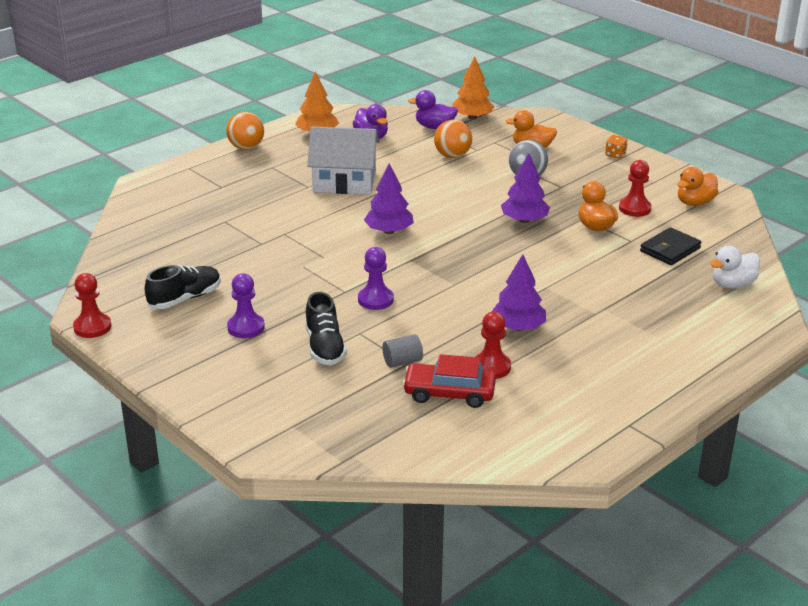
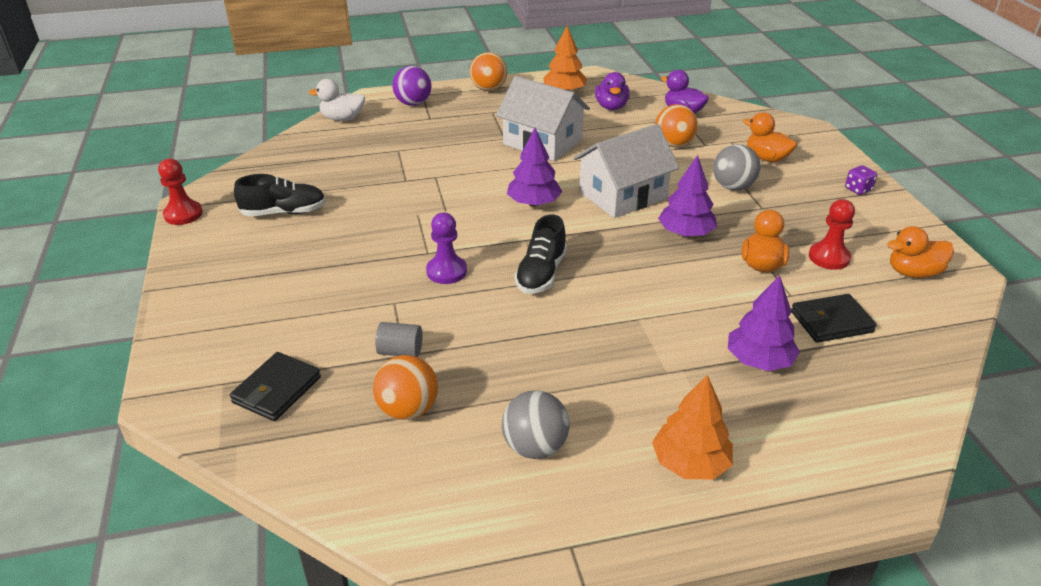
camera: 30 degrees right, 5 degrees up
purple pawn [227,273,265,338] -> none
black shoe [305,292,347,365] -> black shoe moved to [515,214,567,294]
red car [402,354,496,408] -> orange ball [373,355,438,420]
orange tree [453,57,494,120] -> orange tree moved to [652,375,733,480]
red pawn [475,312,511,379] -> none
purple tree [492,254,546,331] -> purple tree moved to [728,275,800,371]
orange dice [605,135,628,159] -> purple dice [845,165,877,195]
white duck [711,245,760,289] -> white duck moved to [308,79,365,121]
none -> black wallet [230,352,321,421]
none -> purple ball [392,66,431,106]
none -> grey ball [502,390,570,459]
none -> white house [573,124,679,218]

